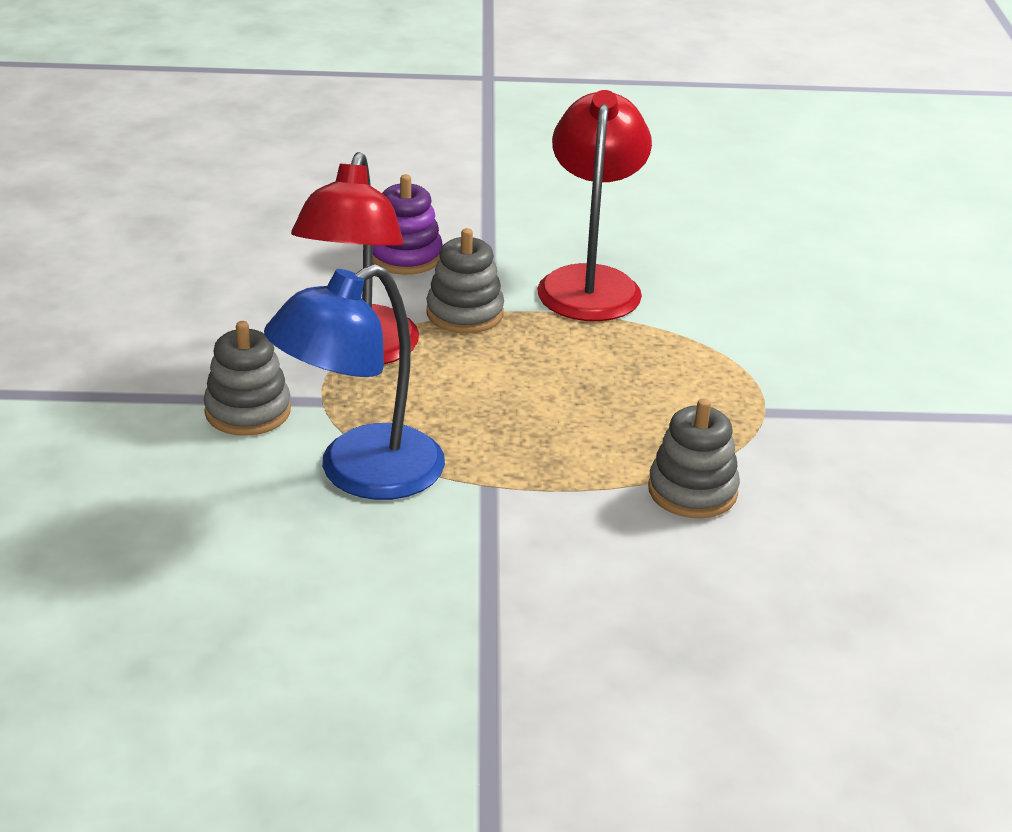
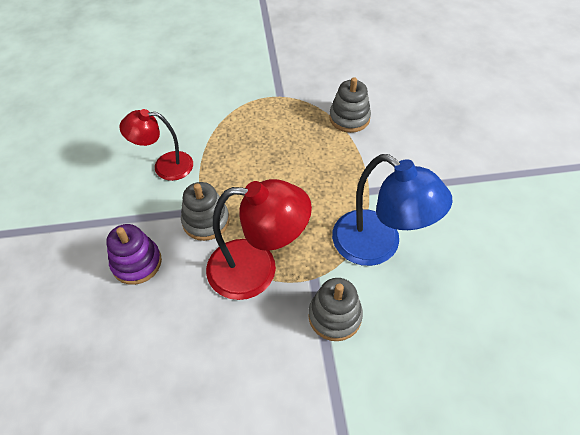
camera: 95 degrees left, 20 degrees up
red lamp [537,90,652,321] -> red lamp [120,109,193,181], size x0.64

